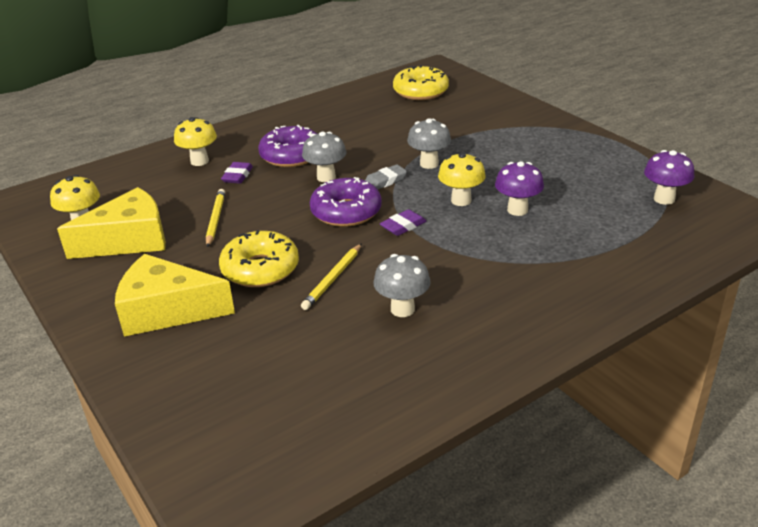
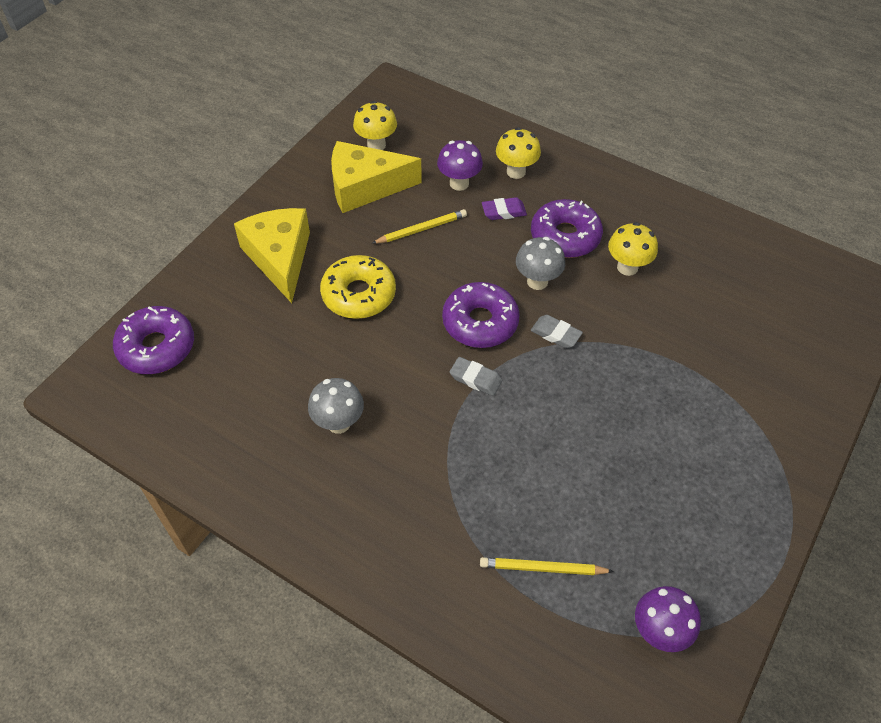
camera: 65 degrees right, 20 degrees up
yellow cheese [57,187,166,259] -> yellow cheese turned 135 degrees clockwise [331,141,422,213]
yellow pencil [301,243,362,310] -> yellow pencil moved to [480,557,614,575]
purple eraser [380,209,426,236] -> grey eraser [450,357,502,396]
yellow donut [393,65,449,100] -> none
grey mushroom [407,118,451,169] -> none
yellow mushroom [438,152,486,206] -> yellow mushroom moved to [608,222,658,276]
purple mushroom [495,161,544,216] -> purple mushroom moved to [437,140,483,191]
none -> purple donut [113,306,194,374]

